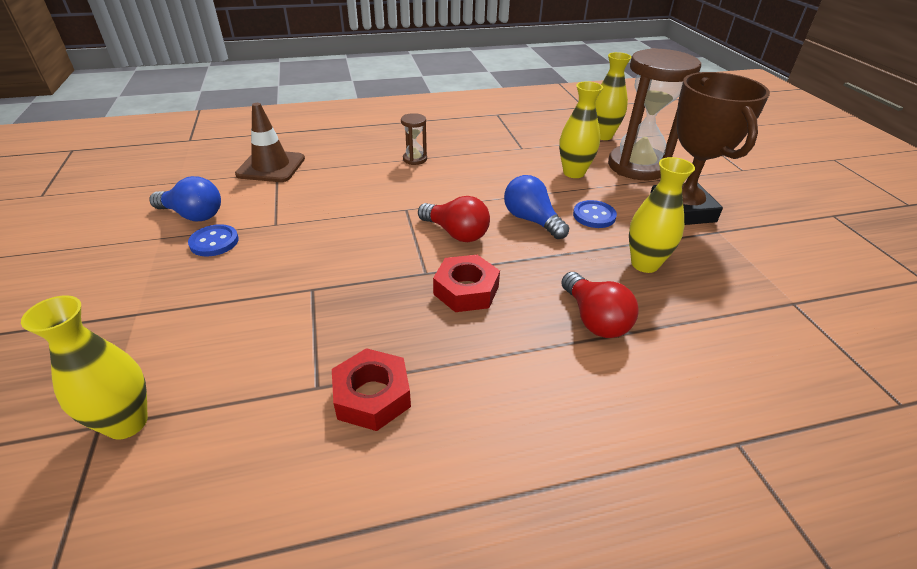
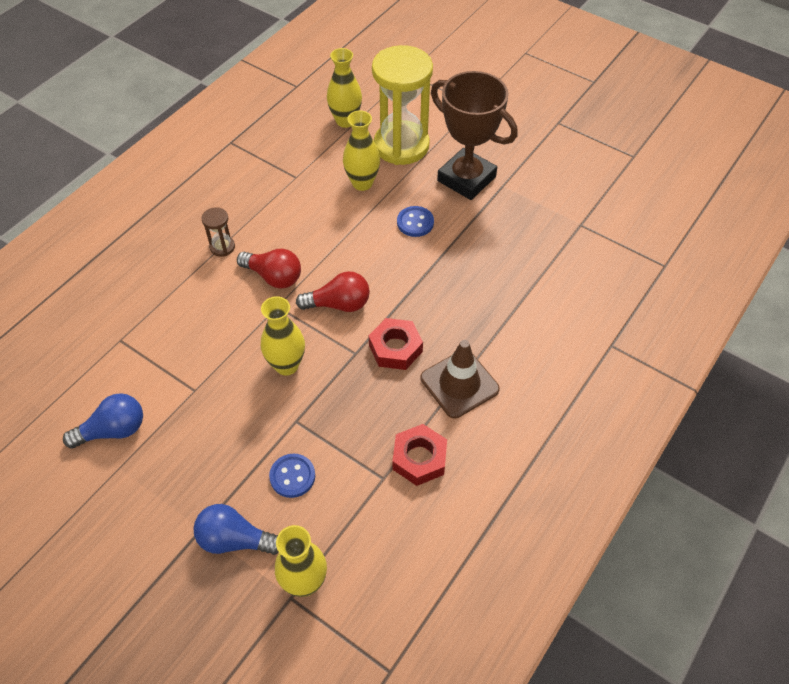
camera: 40 degrees left, 15 degrees up
blue button [188,224,239,256] -> blue button moved to [269,454,315,498]
brown traffic cone [235,103,305,182] -> brown traffic cone moved to [421,340,500,418]
blue light bulb [504,175,569,239] -> blue light bulb moved to [193,504,279,555]
red light bulb [561,272,639,338] -> red light bulb moved to [237,249,301,289]
brown hourglass [608,48,702,180] -> yellow hourglass [372,45,433,165]
yellow vase [629,157,695,273] -> yellow vase moved to [261,296,305,376]

